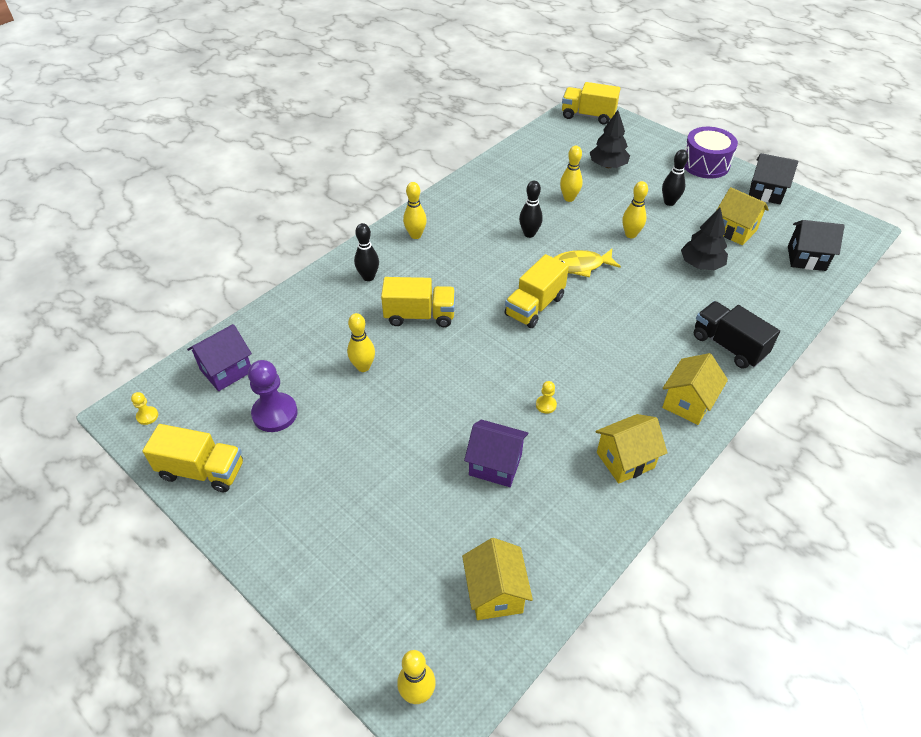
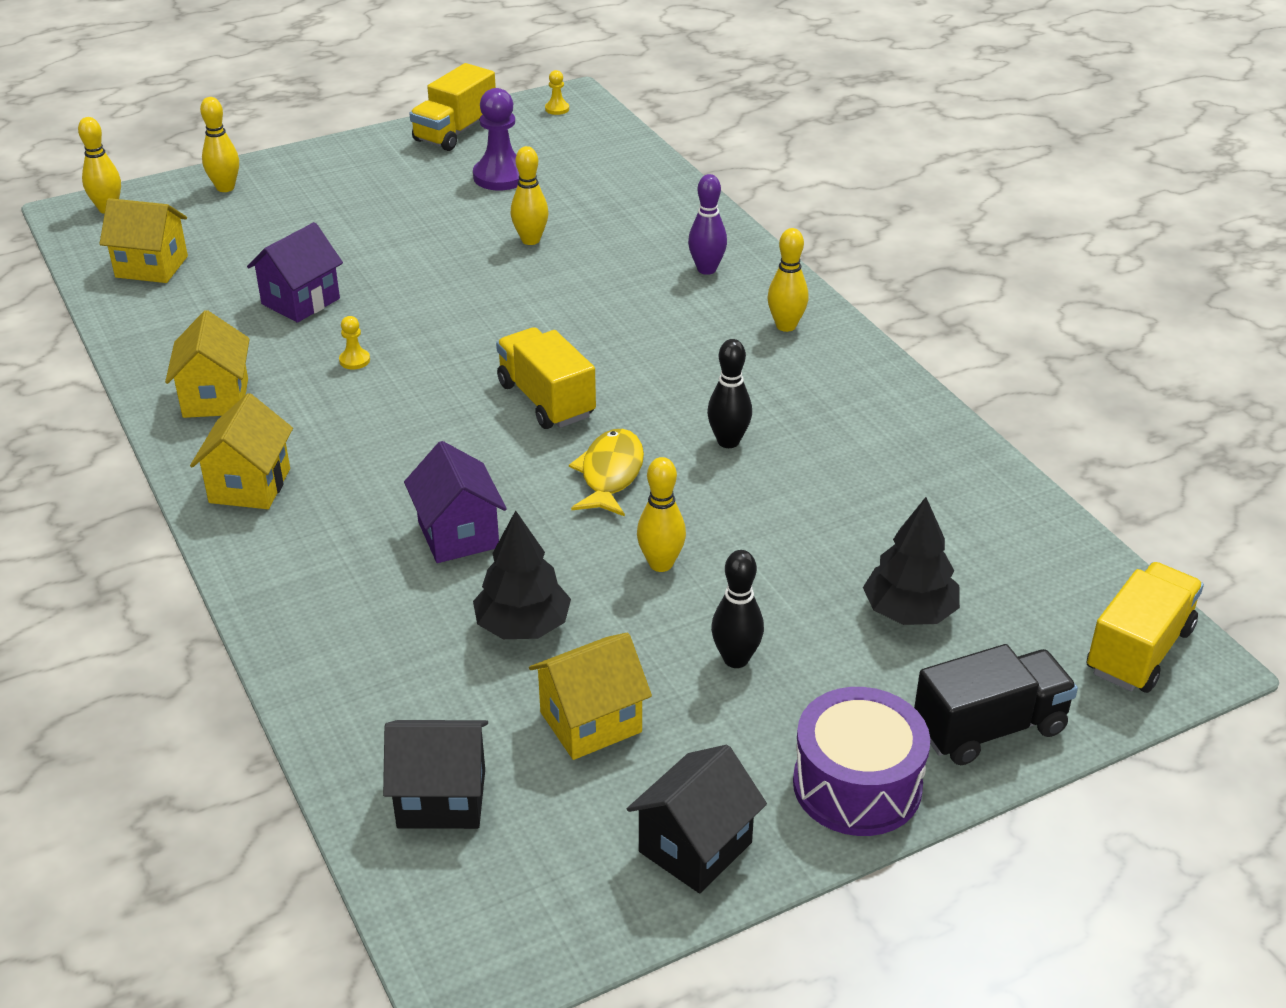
camera: 110 degrees right, 10 degrees down
purple house [187,324,252,391] -> purple house moved to [404,441,507,563]
black bowling pin [354,223,379,281] -> purple bowling pin [688,174,727,275]
yellow truck [381,277,455,327] -> none
yellow bowling pin [560,146,583,202] -> yellow bowling pin moved to [200,97,239,192]
yellow house [662,353,728,425] -> yellow house turned 45 degrees clockwise [190,393,293,509]
black truck [694,301,780,369] -> black truck moved to [914,644,1078,765]
black house [788,220,845,271] -> black house turned 60 degrees clockwise [383,720,488,829]

